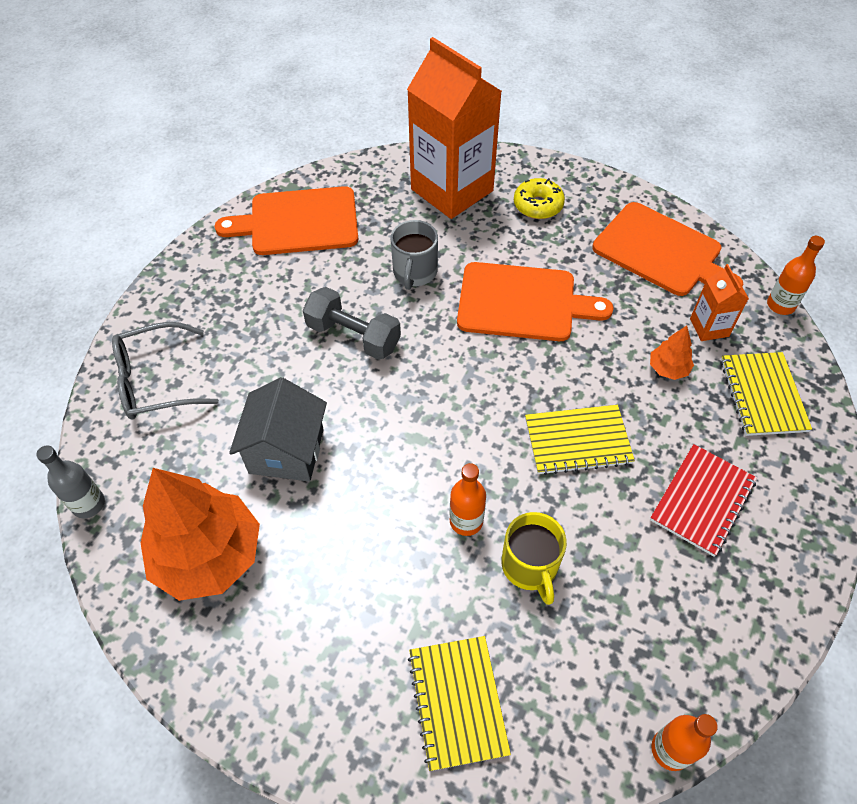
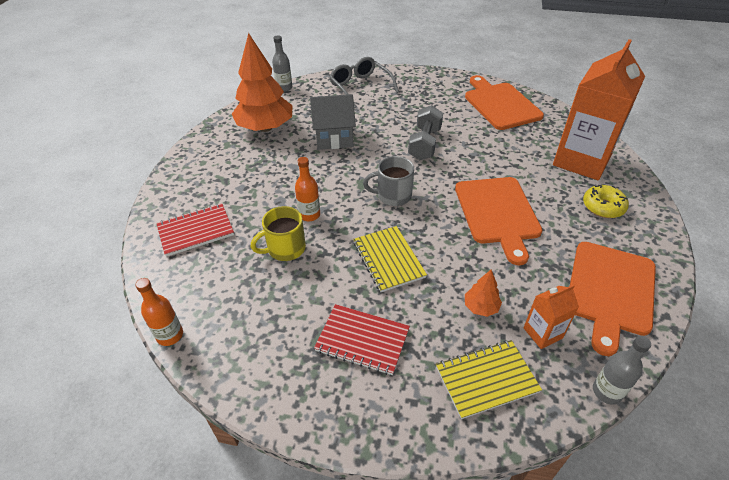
camera: 75 degrees right, 10 degrees down
grey mug [390,220,438,290] -> grey mug moved to [363,156,414,206]
yellow notebook [408,636,511,771] -> red notebook [156,203,234,257]
orange bottle [767,236,825,315] -> grey bottle [593,336,651,405]

